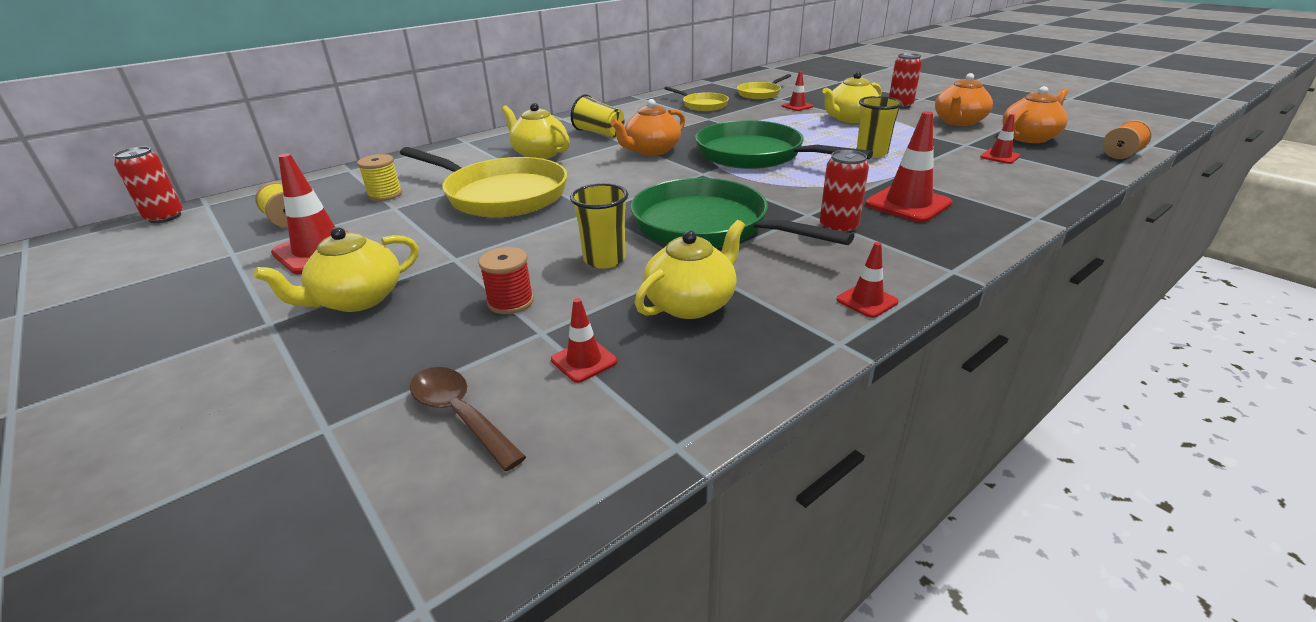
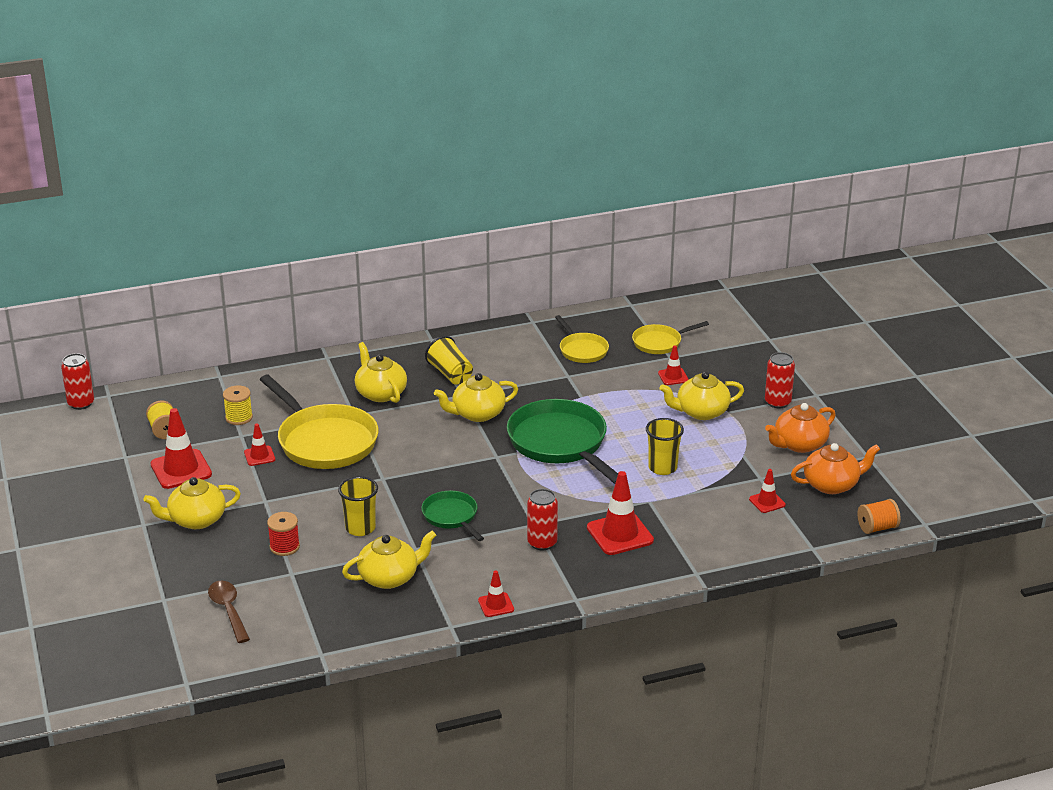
camera: 20 degrees right, 0 degrees up
red traffic cone [551,298,618,383] -> red traffic cone moved to [244,424,275,466]
orange teapot [611,99,685,156] -> yellow teapot [434,373,518,422]
green pan [630,178,854,248] -> green pan [421,491,484,541], size x0.53

